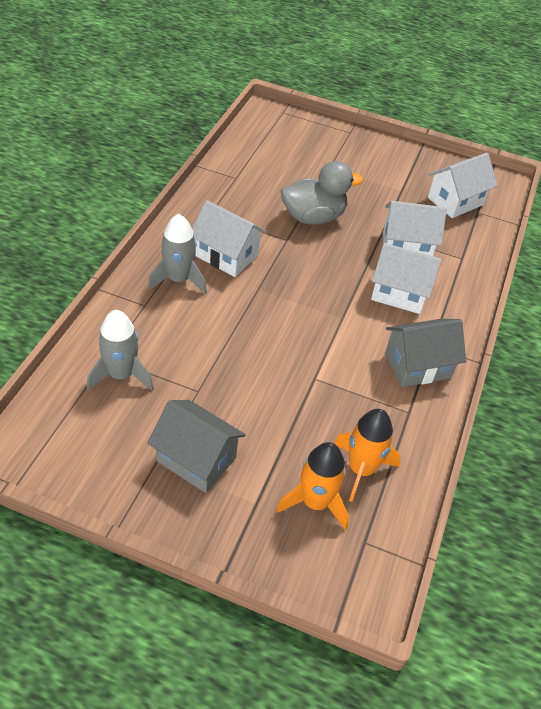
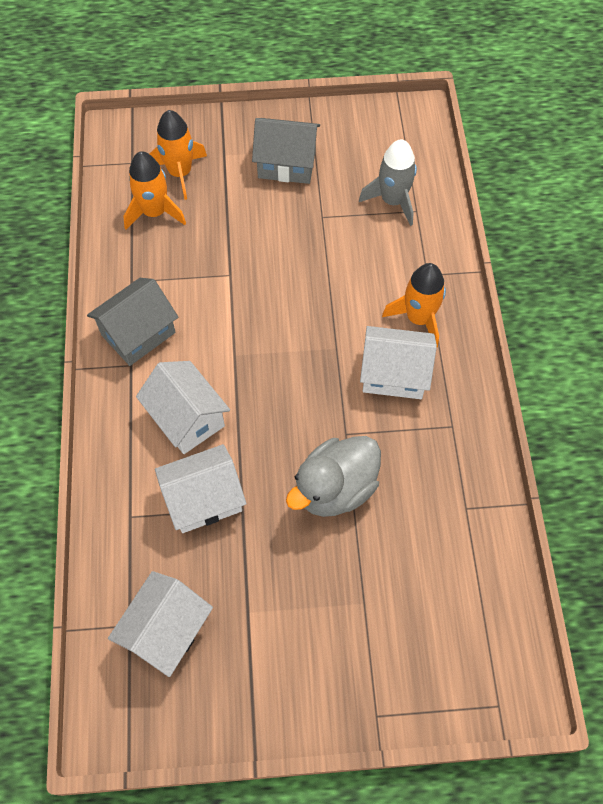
camera: 160 degrees right, 15 degrees up
grey rocket [148,214,207,294] -> orange rocket [382,263,446,347]
white house [371,243,442,314] -> white house turned 60 degrees clockwise [136,361,230,454]

